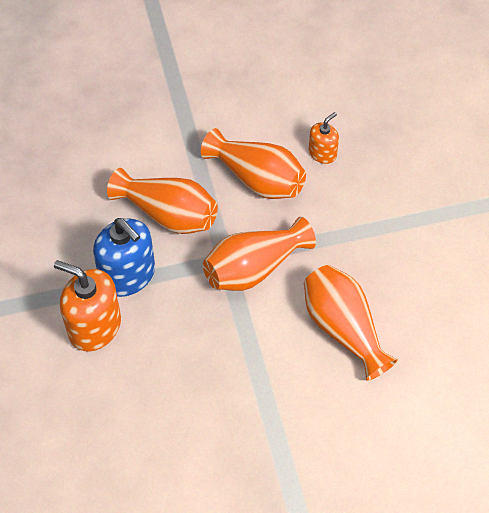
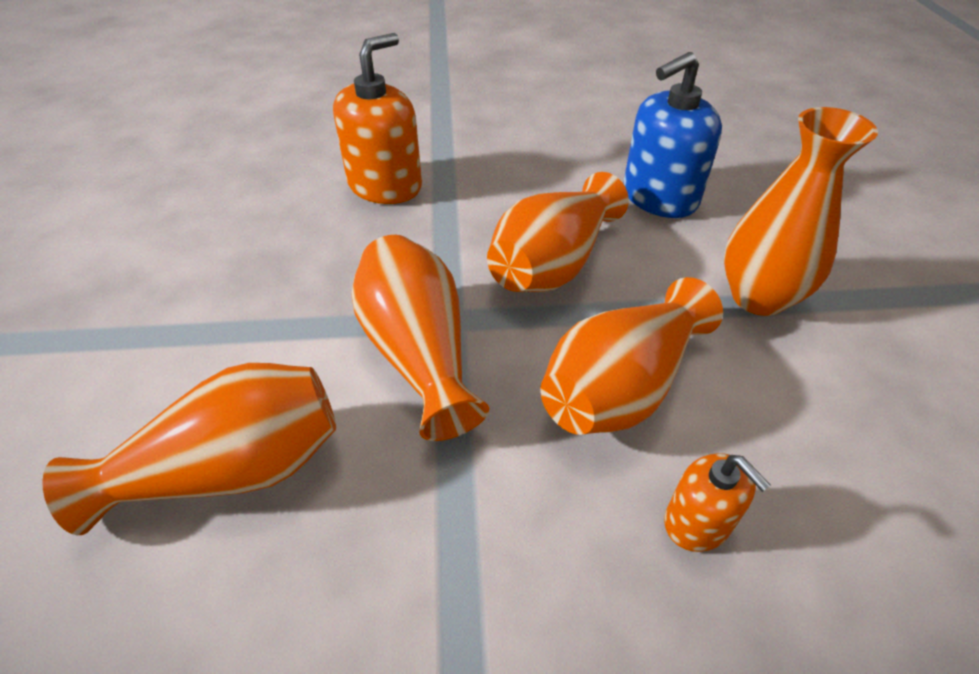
camera: 100 degrees right, 10 degrees down
blue soap dispenser [93,218,155,297] -> blue soap dispenser moved to [623,52,722,218]
none -> orange vase [724,107,878,316]

